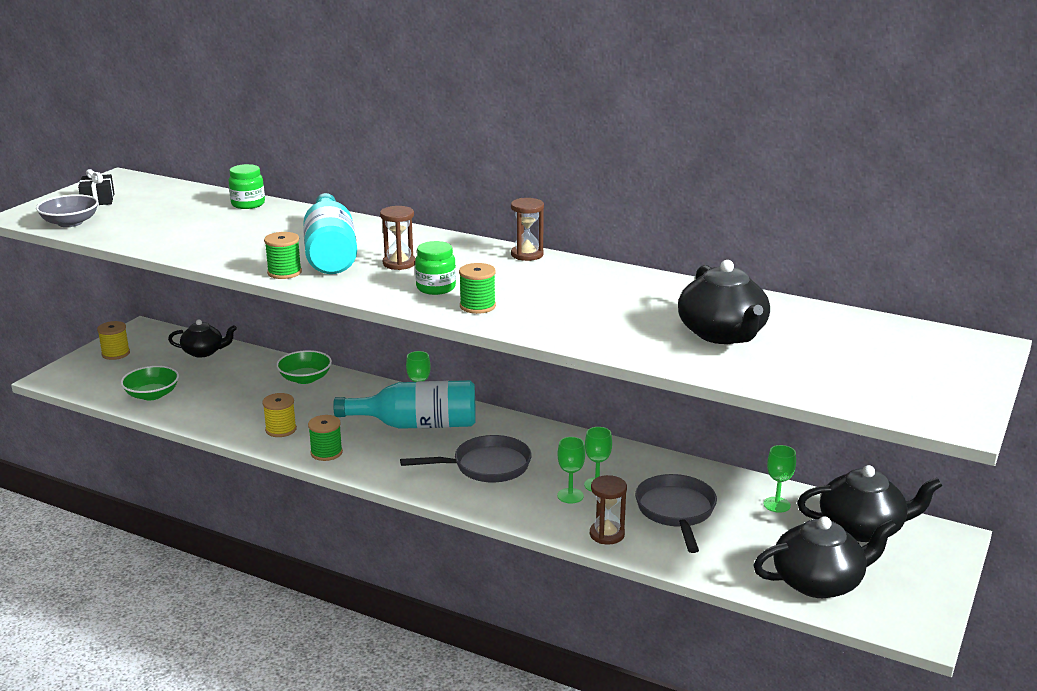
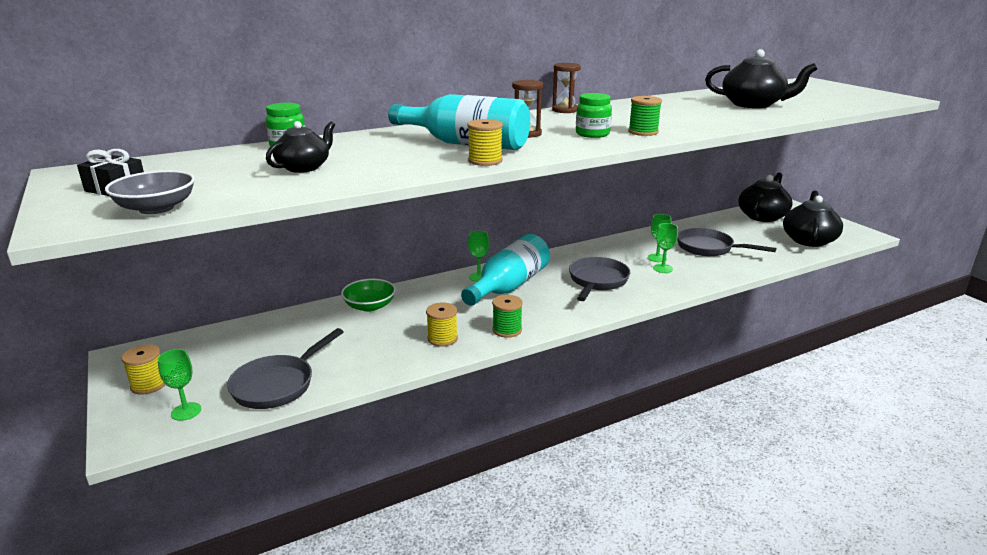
camera: 55 degrees left, 0 degrees up
green bowl [121,366,179,400] -> grey pan [227,328,344,409]
black teapot [168,319,237,357] -> black teapot moved to [266,121,335,173]
green spool [264,232,302,279] -> yellow spool [468,119,503,166]
brown hourglass [590,475,627,545] -> none
green goblet [763,445,796,513] -> green goblet moved to [158,349,201,421]

